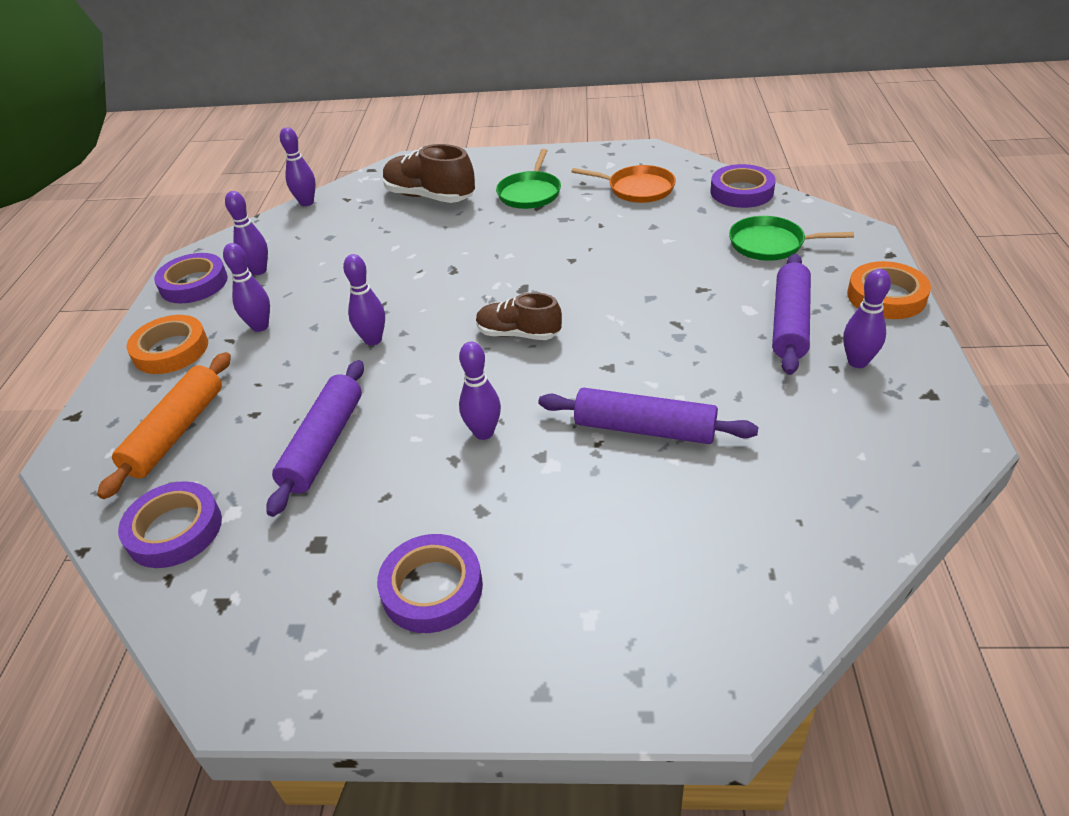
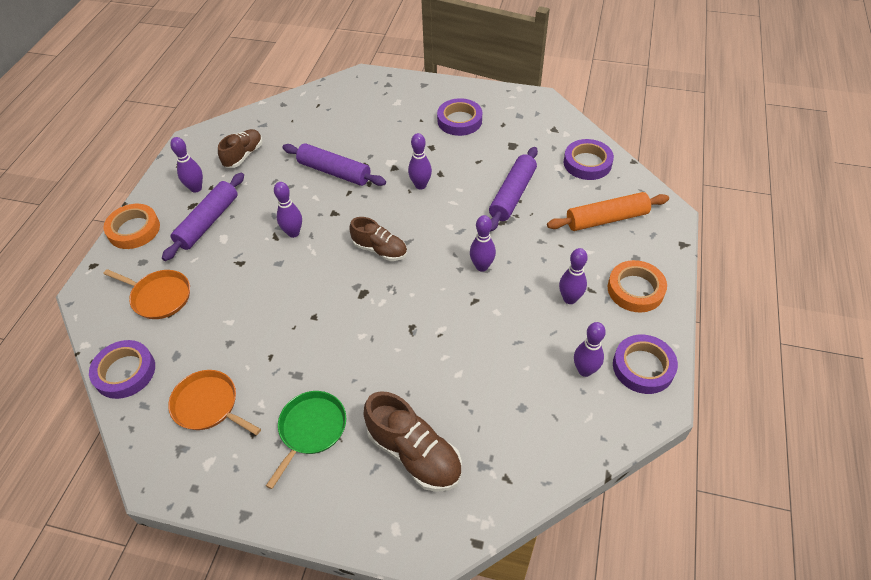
camera: 170 degrees left, 10 degrees up
orange rolling pin [97,352,231,499] -> orange rolling pin turned 45 degrees clockwise [547,192,669,231]
purple bowling pin [280,127,316,206] -> purple bowling pin moved to [274,182,302,238]
green pan [729,216,854,261] -> orange pan [103,269,190,319]
none -> brown shoe [218,129,263,168]

